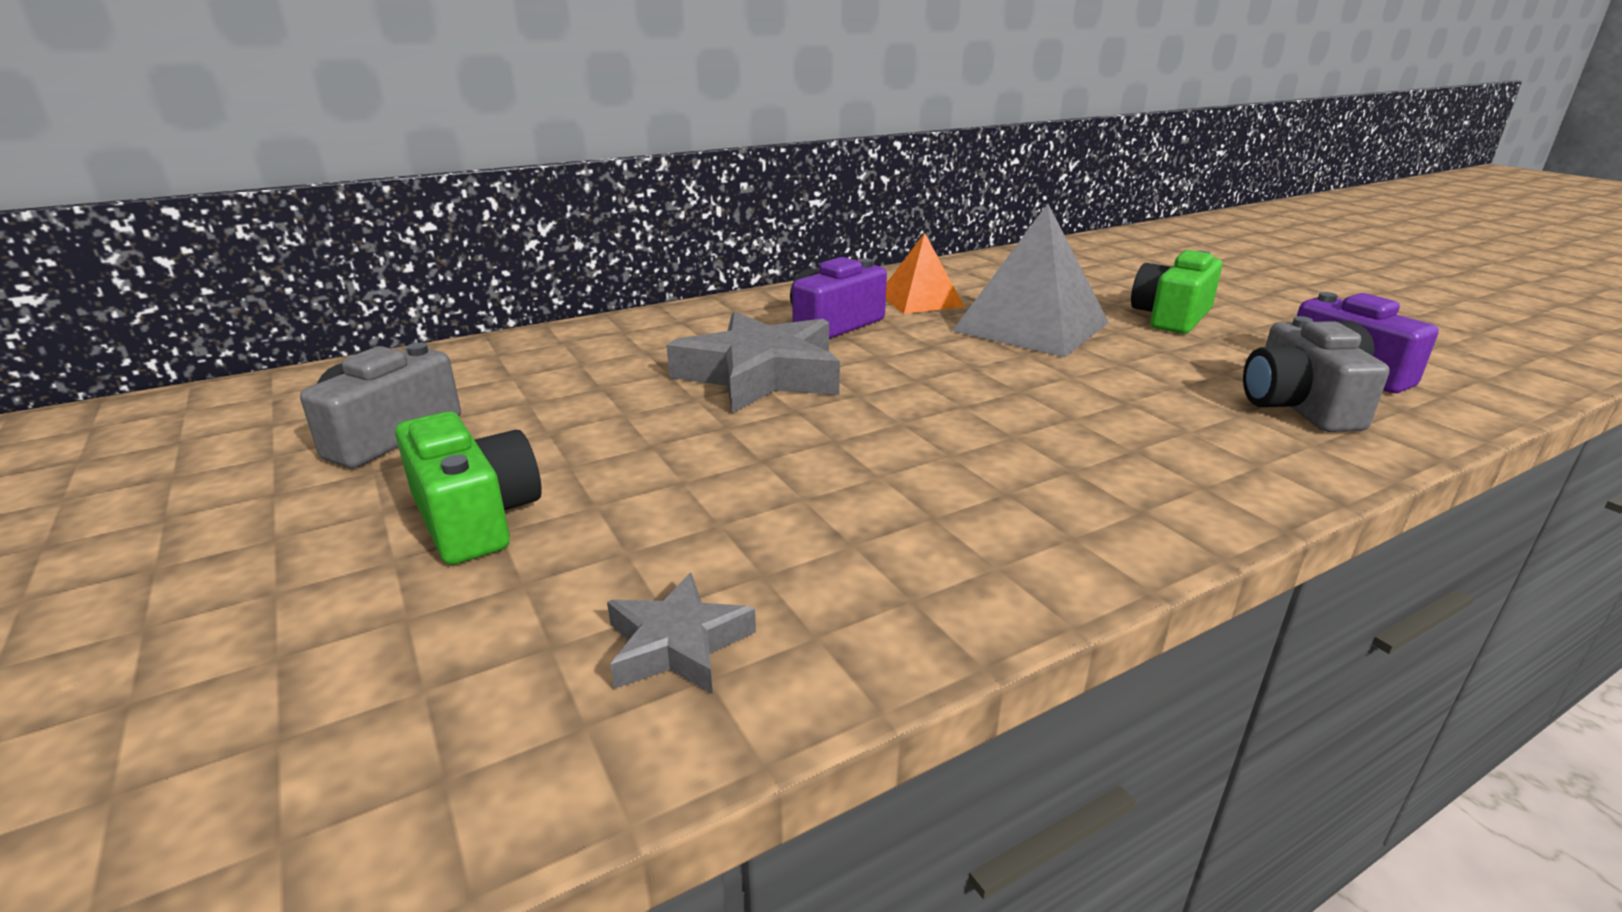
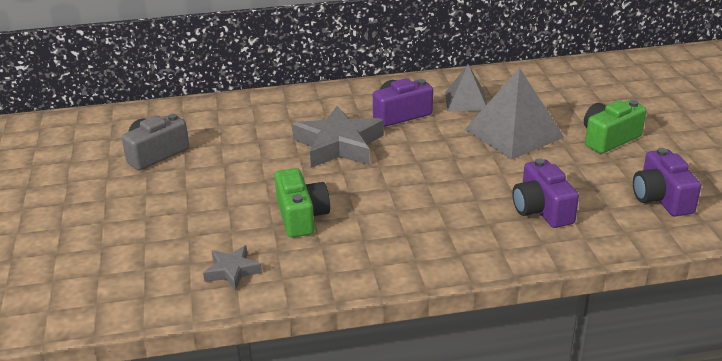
camera: 20 degrees right, 5 degrees up
green camera [395,412,542,565] -> green camera moved to [275,168,330,238]
orange pyramid [886,233,964,314] -> grey pyramid [445,64,487,111]
grey camera [1243,316,1389,432] -> none
none -> purple camera [512,158,579,228]

